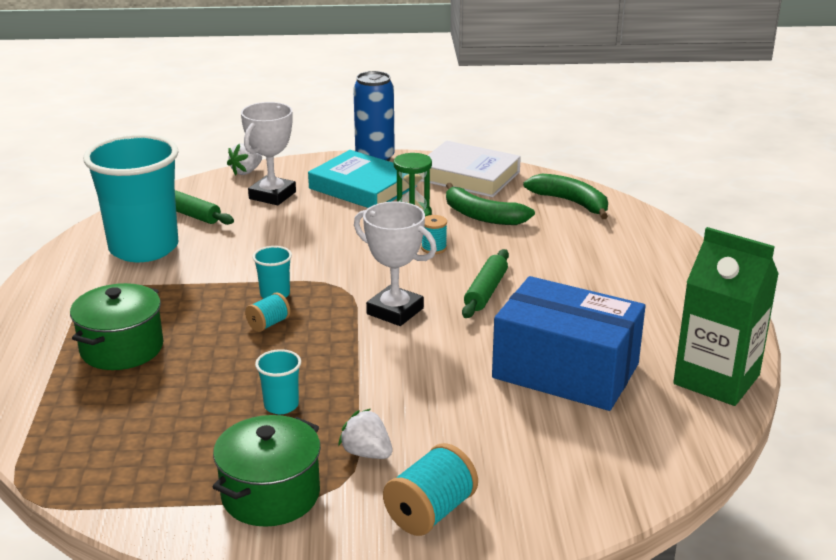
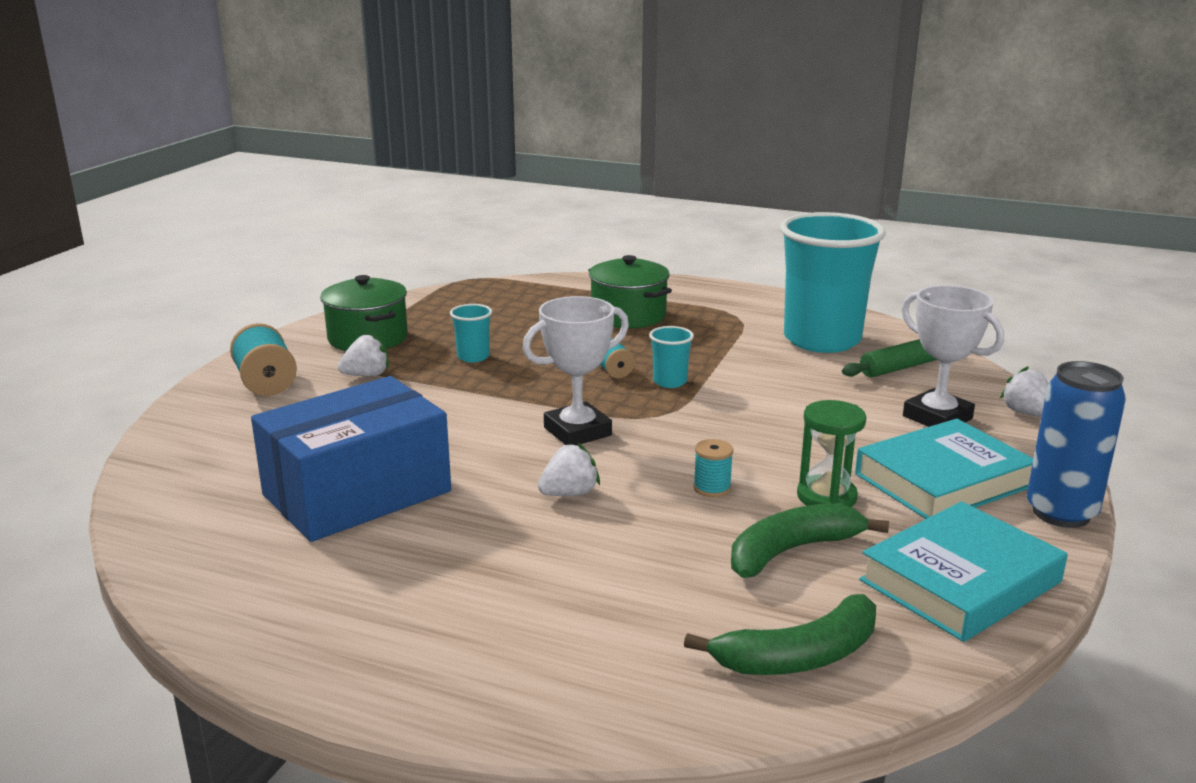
camera: 115 degrees right, 5 degrees down
white book [422,141,521,197] -> turquoise book [859,501,1067,642]
green rolling pin [462,249,509,318] -> white strawberry [538,443,600,496]
green carton [673,227,779,406] -> none

